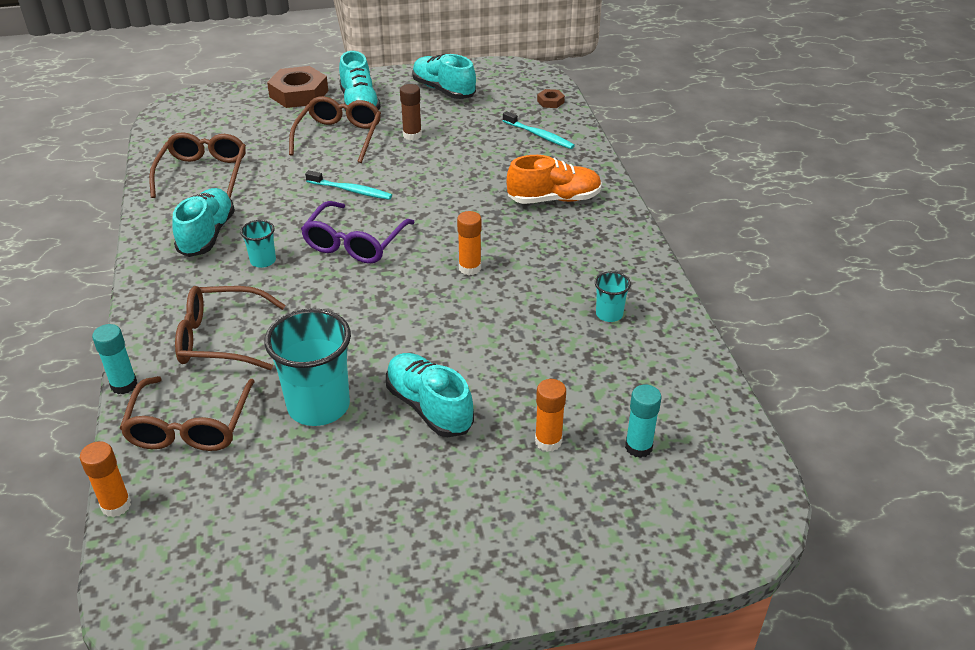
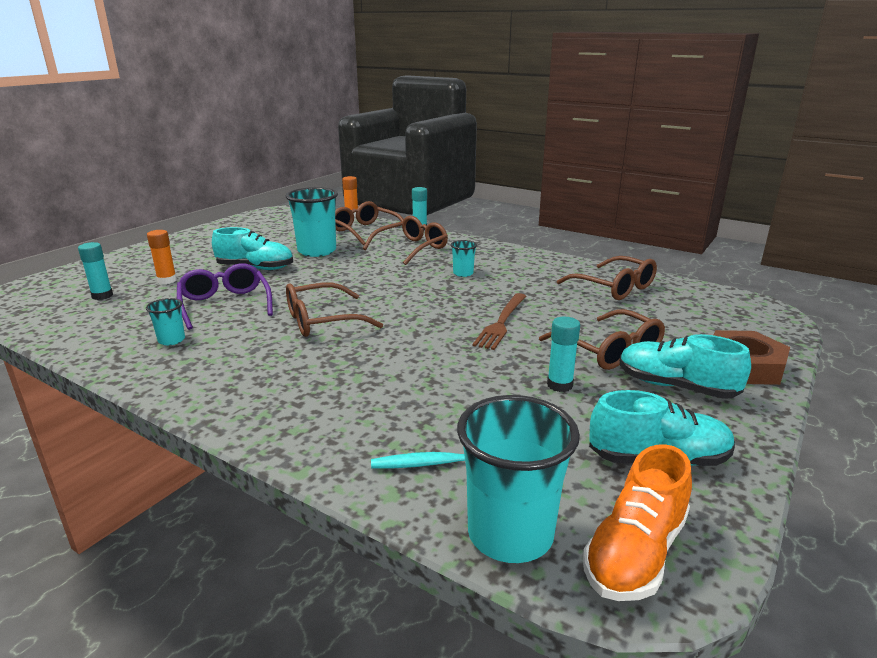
camera: 135 degrees right, 15 degrees down
turquoise shoe [172,188,235,257] -> none
purple glasses [301,201,415,264] -> purple glasses moved to [177,263,273,330]
turquoise toothbrush [305,170,392,200] -> brown fork [472,293,526,350]
brown glue stick [400,84,422,140] -> turquoise glue stick [547,317,580,392]
orange glue stick [457,211,481,275] -> brown glasses [286,283,383,337]
orange shoe [507,155,602,204] -> orange shoe moved to [583,444,692,601]
brown nut [537,89,565,108] -> turquoise cup [457,395,580,563]

